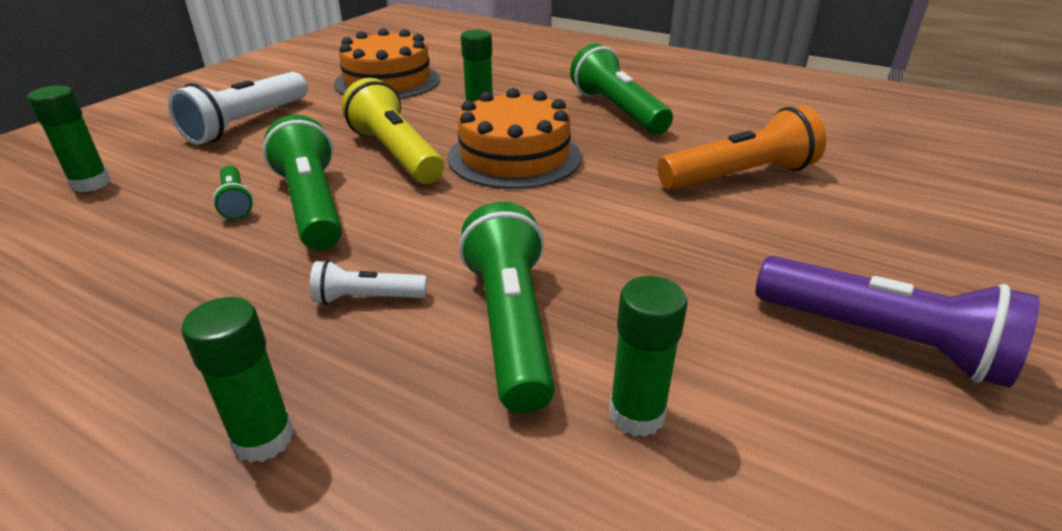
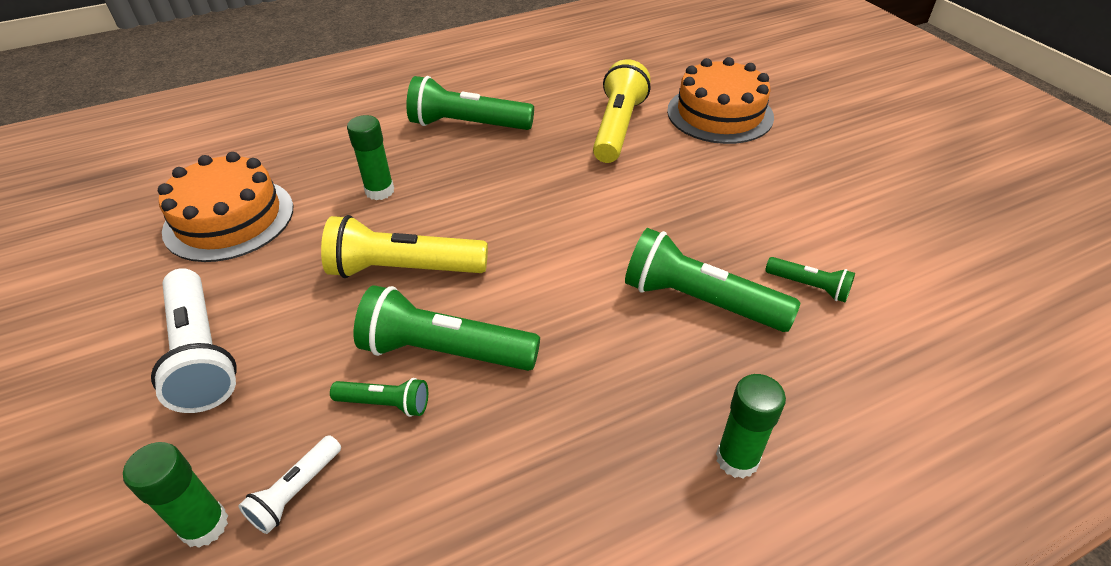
camera: 55 degrees left, 10 degrees up
white flashlight [310,260,427,304] -> white flashlight moved to [238,435,341,534]
orange cake [448,88,582,189] -> orange cake moved to [667,57,774,144]
green glue stick [609,276,687,437] -> green flashlight [765,257,855,302]
orange flashlight [657,106,826,190] -> yellow flashlight [593,59,650,163]
purple flashlight [756,256,1040,388] -> none

